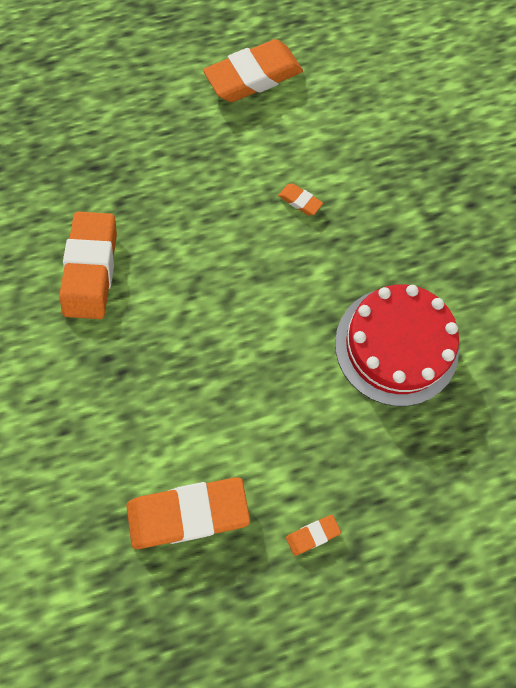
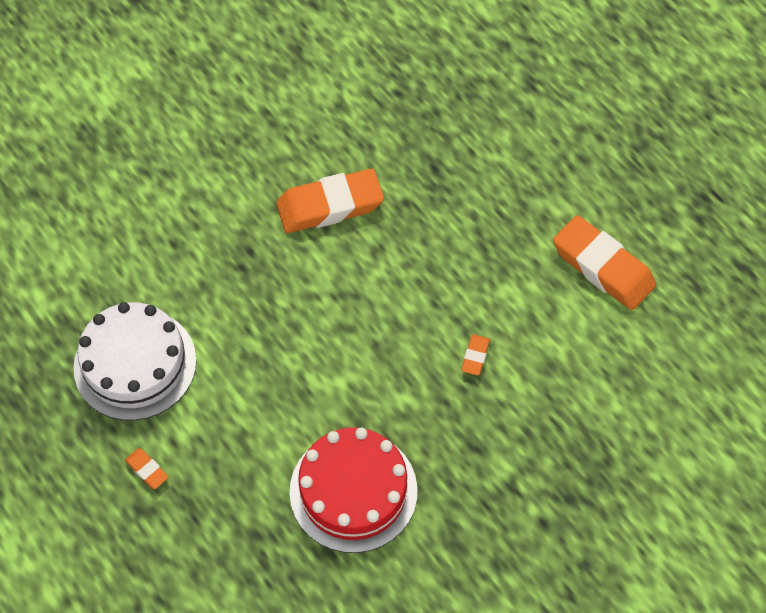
camera: 70 degrees right, 10 degrees down
orange eraser [126,477,250,549] -> white cake [73,302,197,421]

